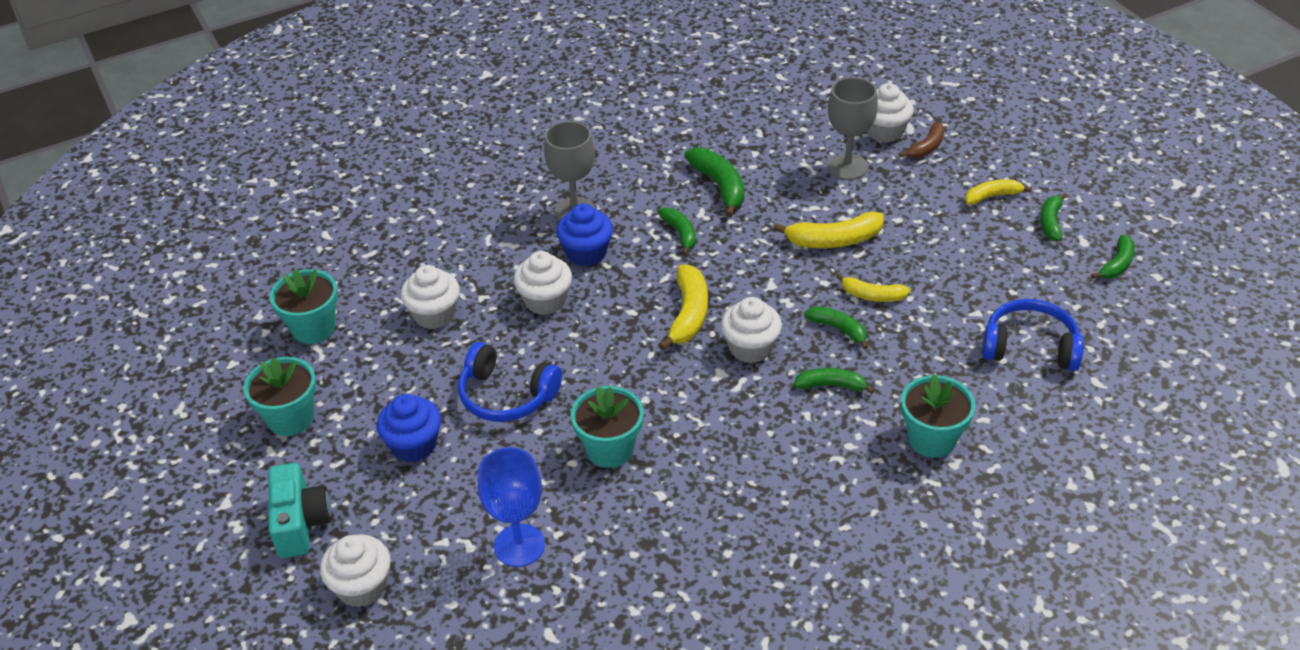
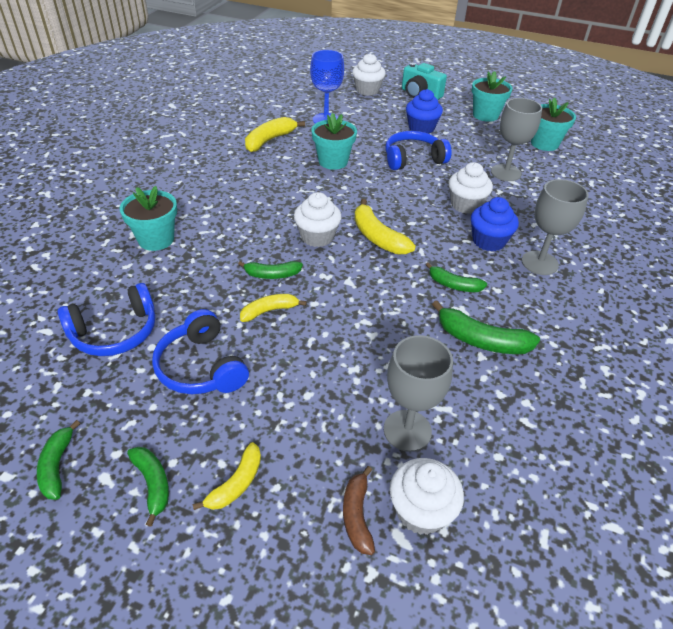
camera: 135 degrees right, 0 degrees up
white cupcake [401,265,460,329] -> grey goblet [491,98,542,181]
yellow banana [773,211,884,248] -> yellow banana moved to [245,117,305,152]
green banana [794,368,875,394] -> none
none -> blue headphones [152,309,249,394]

